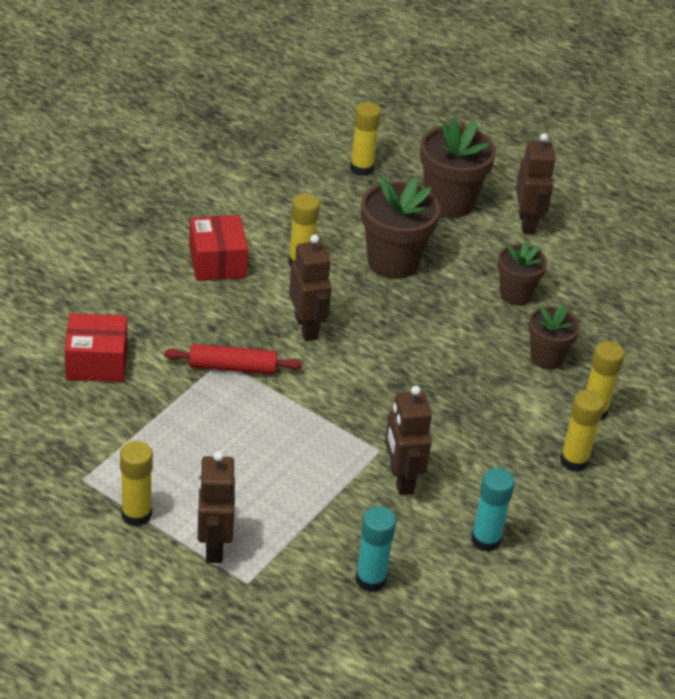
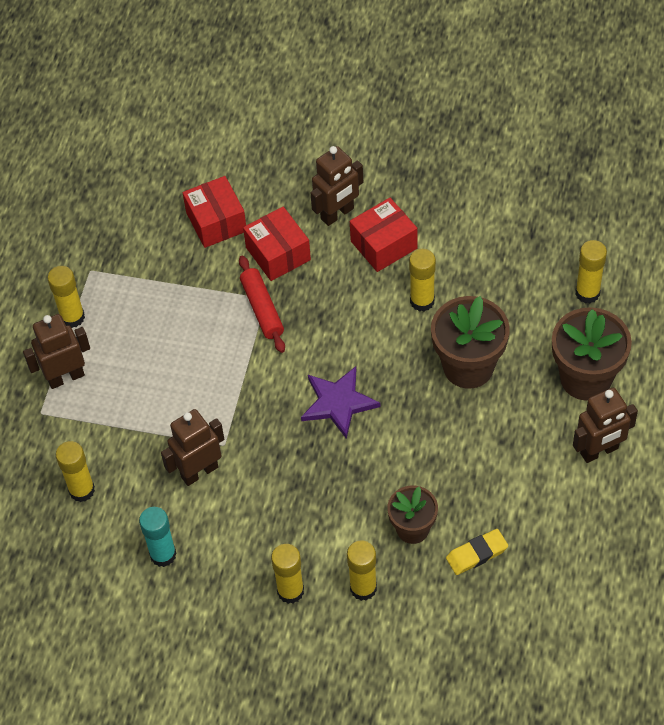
camera: 75 degrees right, 15 degrees up
brown robot [289,235,332,341] -> brown robot moved to [311,146,363,226]
turquoise glue stick [355,506,396,592] -> yellow glue stick [56,441,95,502]
brown flower pot [498,241,547,305] -> none
none -> red box [243,206,311,281]
none -> purple star [301,366,380,439]
none -> yellow eraser [446,529,508,575]

